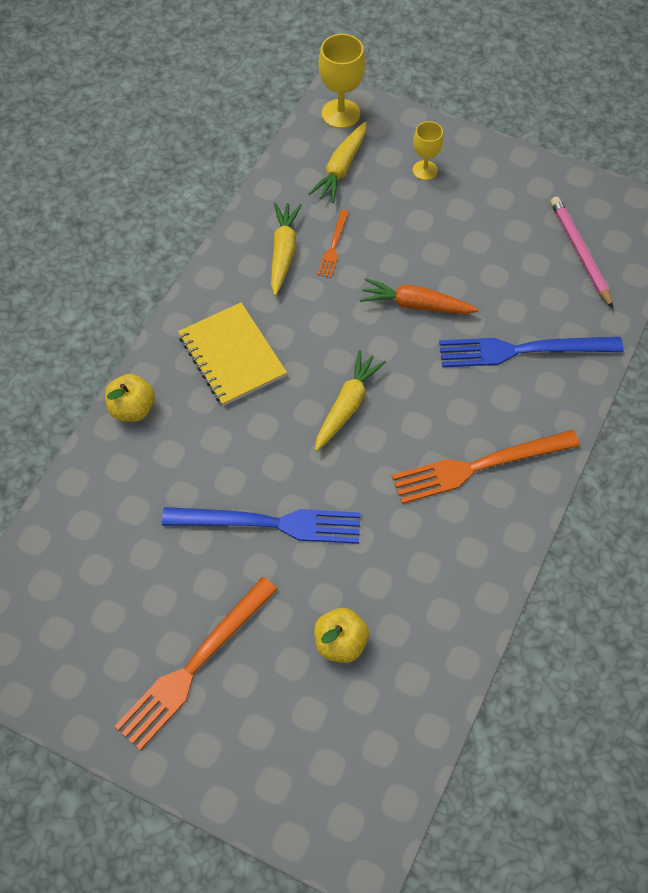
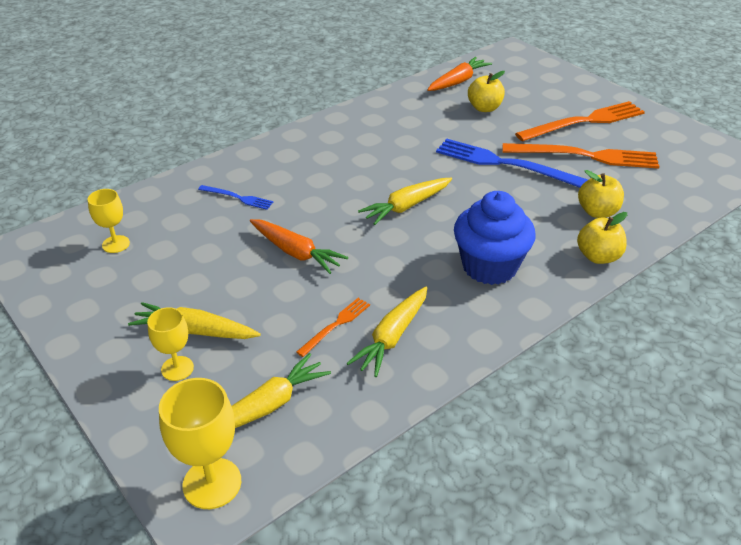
camera: 155 degrees left, 20 degrees down
yellow notebook [178,303,287,406] -> blue cupcake [454,191,536,285]
orange fork [392,430,580,504] -> orange fork moved to [503,143,659,169]
blue fork [439,337,624,367] -> blue fork [198,185,274,210], size x0.49
pink pencil [550,197,613,309] -> yellow goblet [88,189,130,253]
none -> yellow carrot [128,302,261,339]
none -> orange carrot [427,57,492,91]
none -> yellow apple [578,170,624,218]

